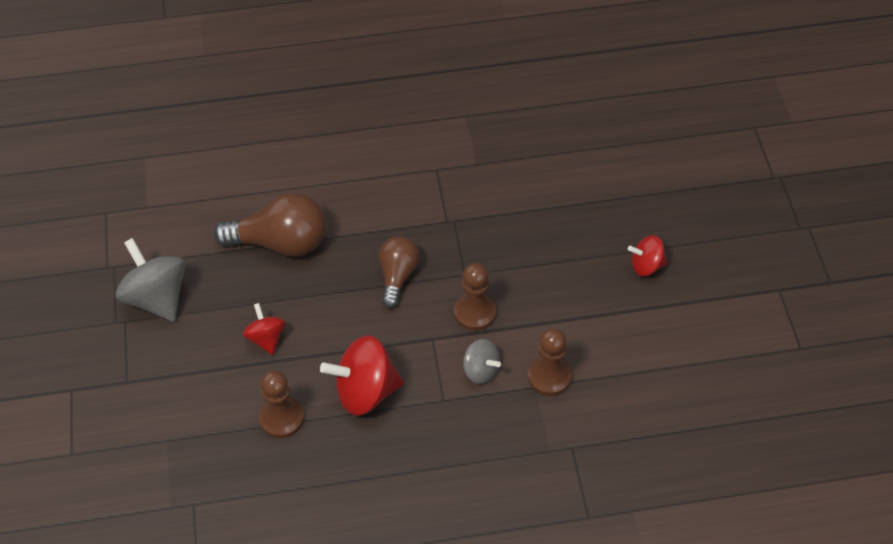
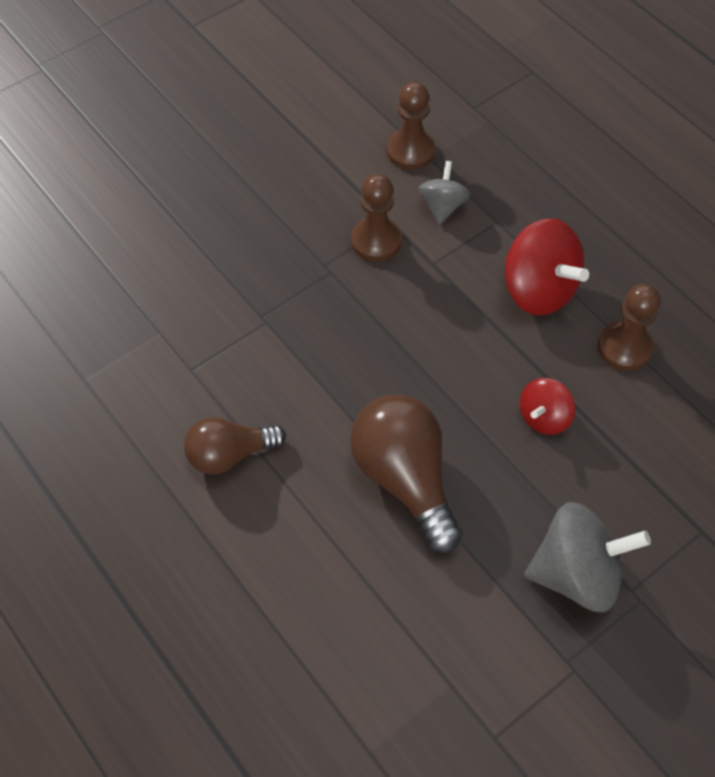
camera: 120 degrees left, 5 degrees up
grey spinning top [116,238,185,322] -> grey spinning top turned 120 degrees counterclockwise [524,502,651,612]
brown light bulb [379,236,420,308] -> brown light bulb moved to [184,417,286,475]
red spinning top [628,235,668,276] -> none

